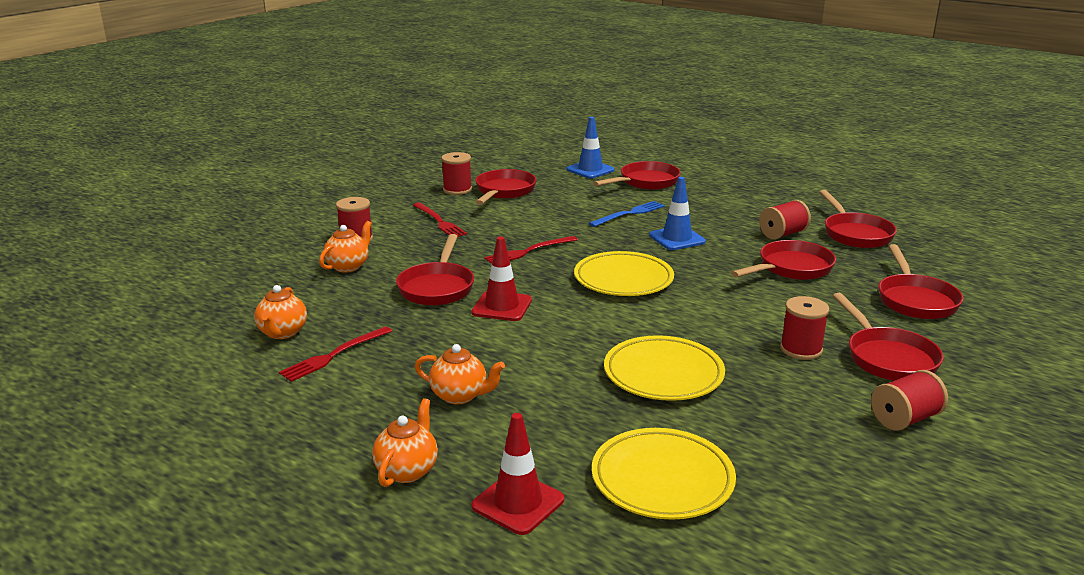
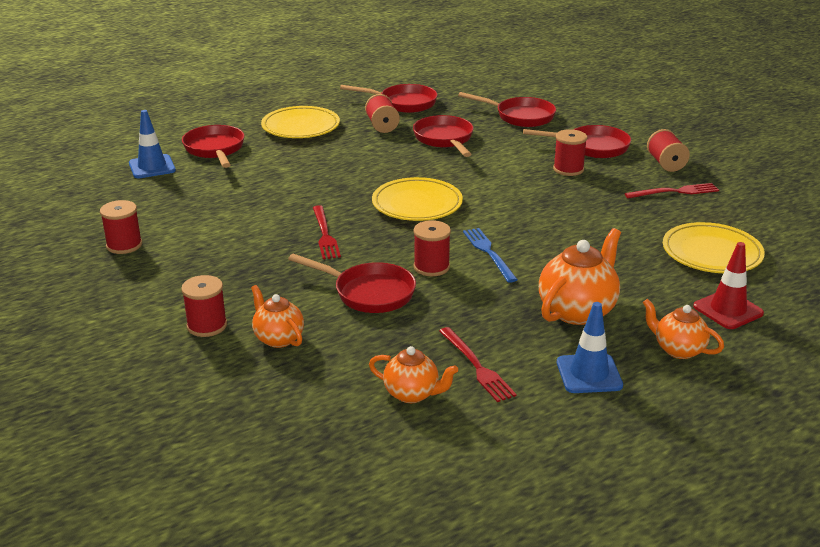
camera: 70 degrees left, 5 degrees up
red fork [413,203,467,237] -> red fork moved to [625,183,719,199]
orange teapot [415,344,505,404] -> orange teapot [539,228,621,325], size x1.62
red traffic cone [471,237,532,321] -> red spool [413,220,451,276]
red pan [475,169,537,205] -> none
blue fork [589,201,665,227] -> blue fork moved to [463,228,518,283]
yellow plate [604,335,725,401] -> yellow plate moved to [261,106,340,138]
blue traffic cone [649,177,706,250] -> blue traffic cone moved to [557,302,623,393]

